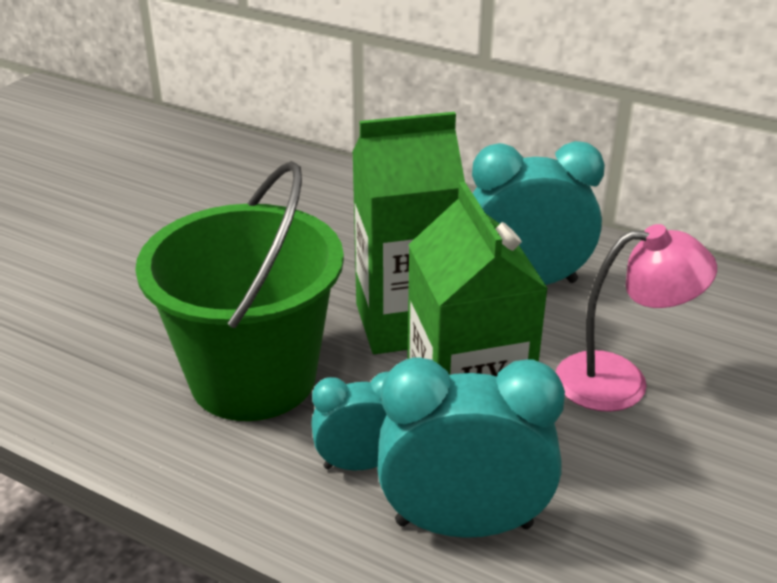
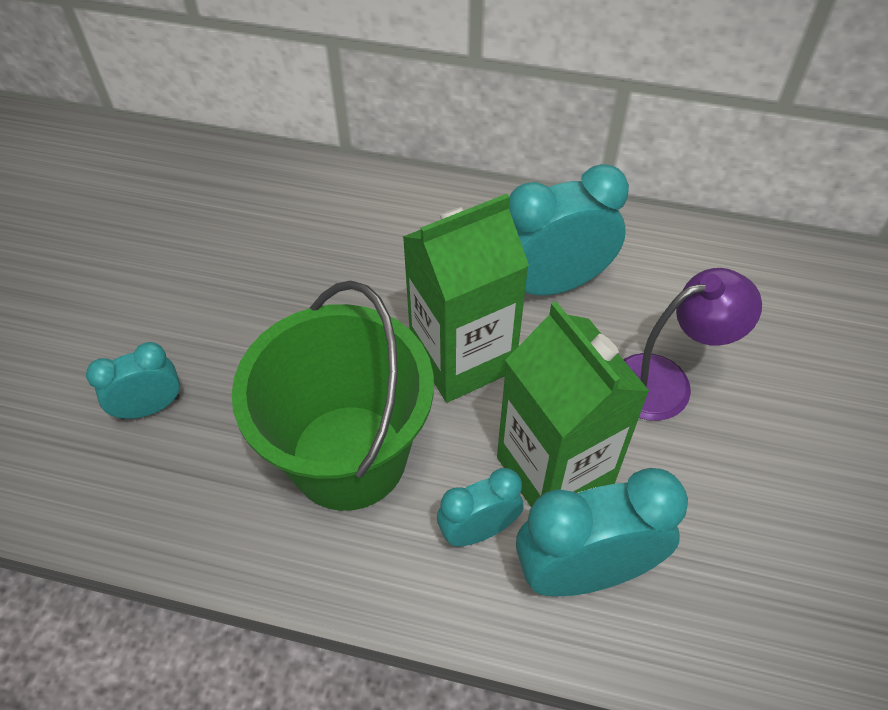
camera: 15 degrees left, 20 degrees up
pink lamp [556,224,717,412] -> purple lamp [623,268,762,421]
none -> turquoise clock [86,342,180,420]

